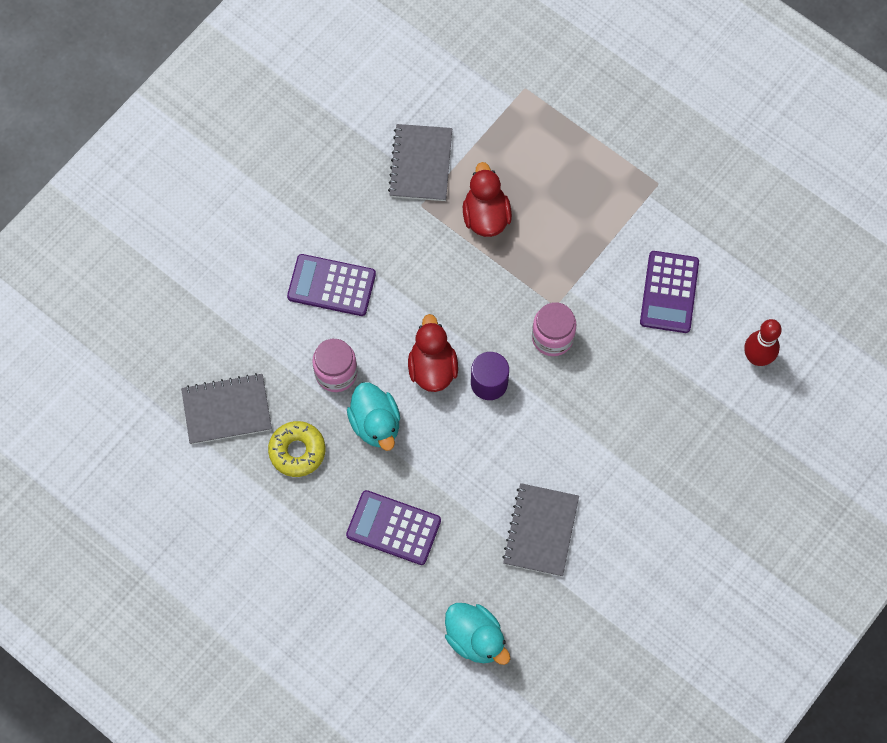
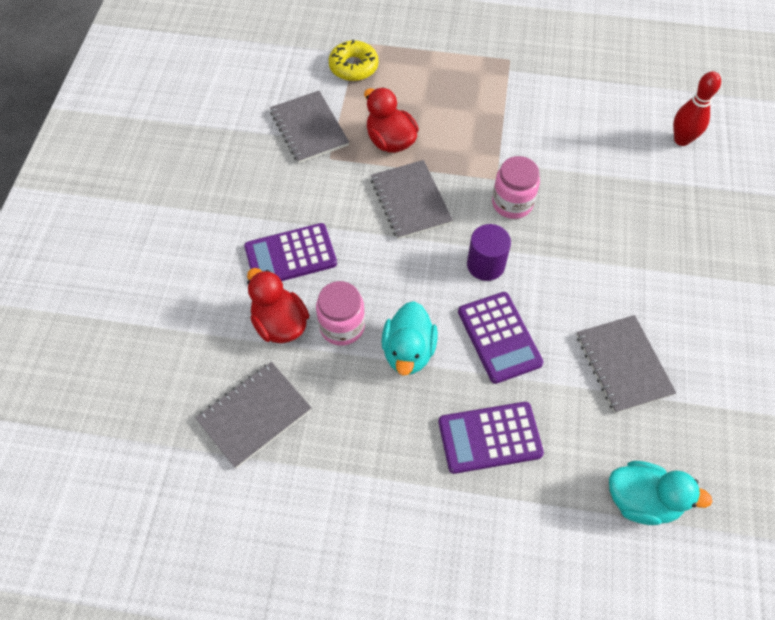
camera: 30 degrees left, 10 degrees down
yellow donut [268,421,325,477] -> yellow donut moved to [329,39,378,81]
turquoise duck [347,382,400,451] -> turquoise duck turned 60 degrees clockwise [382,301,438,376]
red duck [408,314,458,392] -> red duck moved to [247,268,310,343]
purple calculator [640,251,699,333] -> purple calculator moved to [458,292,543,384]
none -> grey notebook [371,160,453,239]

